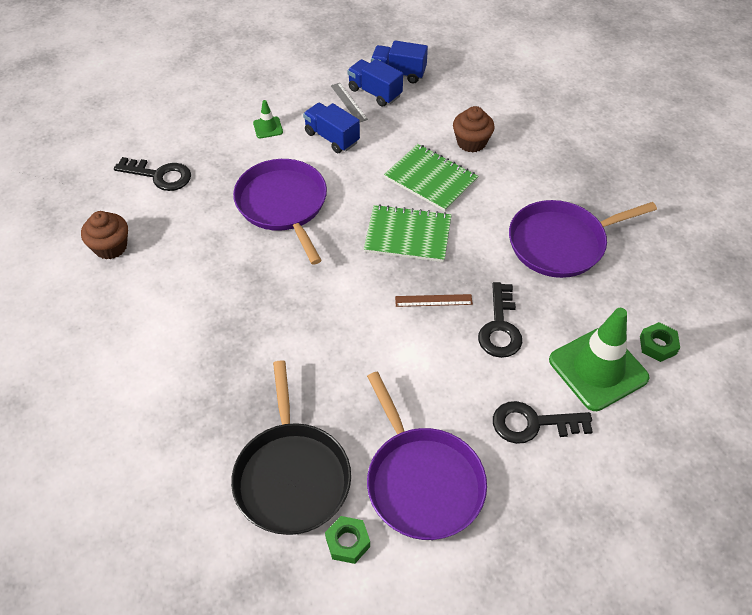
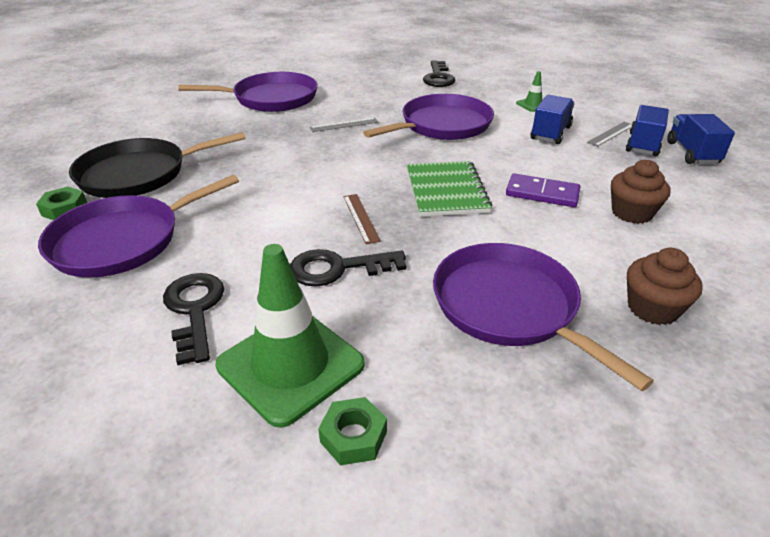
camera: 75 degrees right, 15 degrees down
brown cupcake [81,211,128,259] -> brown cupcake moved to [627,248,703,325]
green notebook [384,144,479,212] -> purple domino [506,173,580,207]
none -> purple pan [178,72,318,112]
none -> grey ruler [310,118,379,132]

